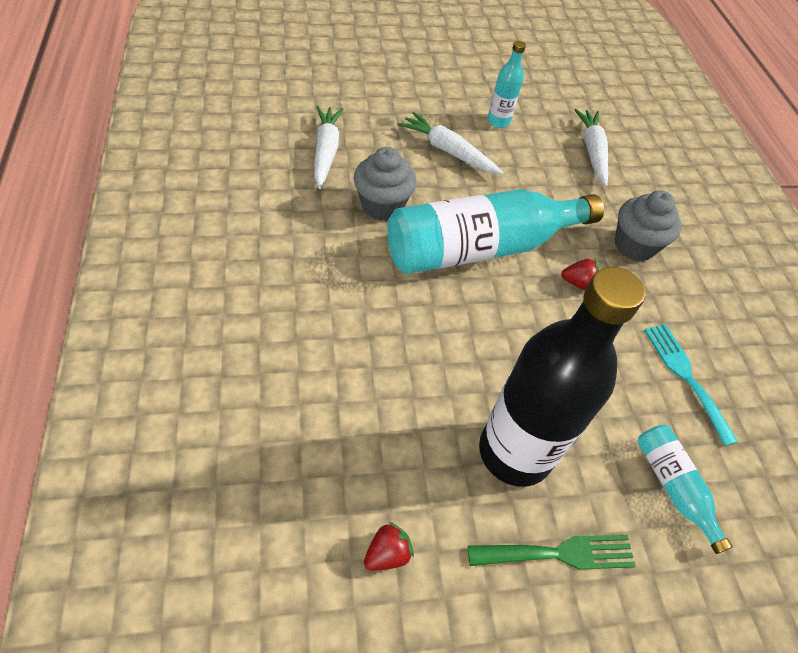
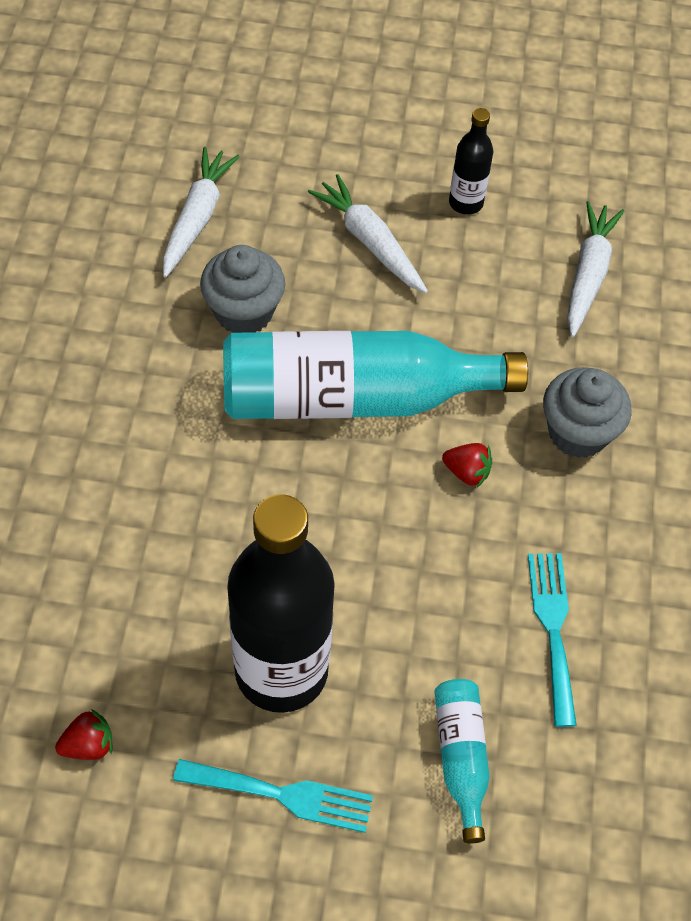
camera: 20 degrees right, 5 degrees up
green fork [468,535,636,570] -> turquoise fork [173,759,373,833]
turquoise bottle [487,41,526,128] -> black bottle [449,108,493,215]

